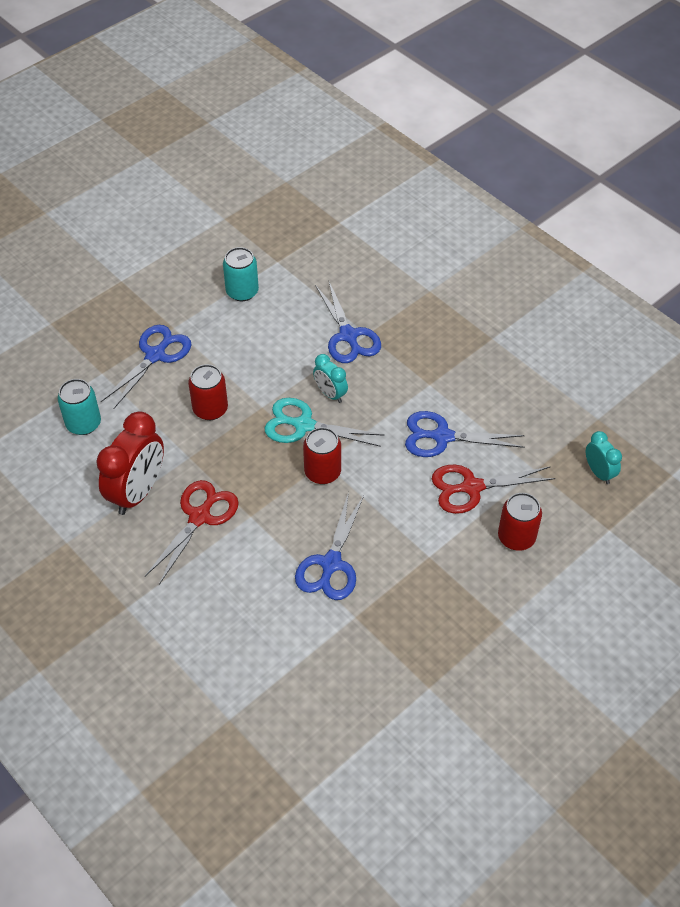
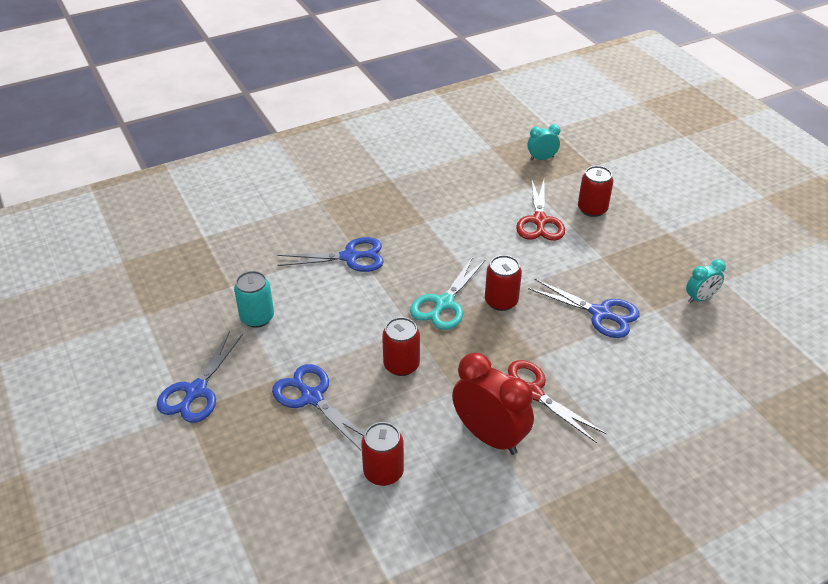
camera: 75 degrees left, 10 degrees down
turquoise can [57,379,101,435] -> red can [361,422,404,486]
turquoise clock [313,354,348,403] -> turquoise clock moved to [686,259,726,303]
blue scissors [405,411,525,457] -> blue scissors moved to [157,331,243,423]

